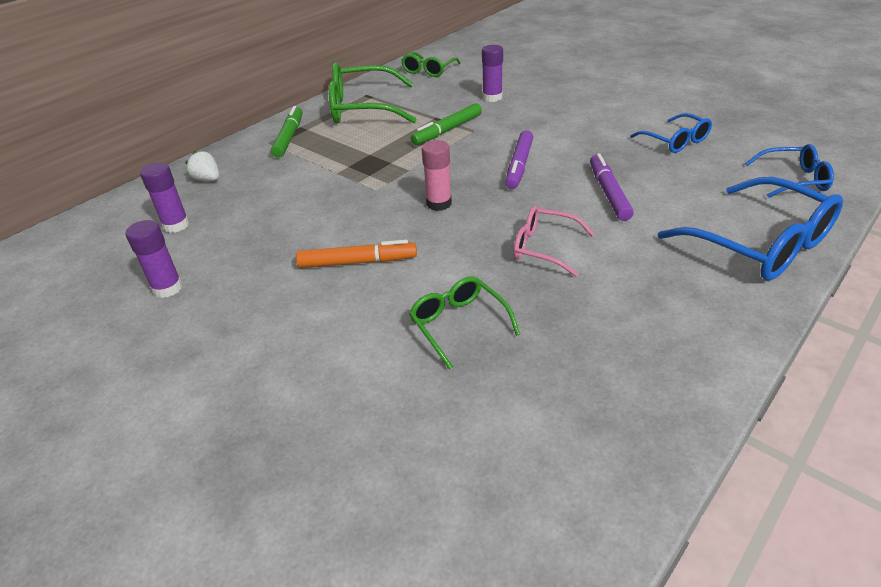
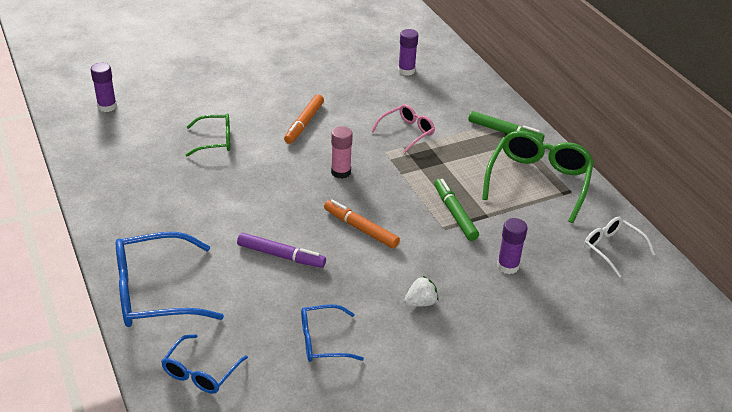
camera: 110 degrees right, 0 degrees up
purple glue stick [126,220,183,298] -> purple glue stick moved to [91,63,117,112]
white strawberry [185,151,220,181] -> white strawberry moved to [404,276,439,307]
green glasses [401,52,461,77] -> white glasses [584,217,655,278]
purple marker [505,130,533,189] -> orange marker [324,200,400,249]
pink glasses [514,206,594,277] -> pink glasses moved to [371,104,435,154]

